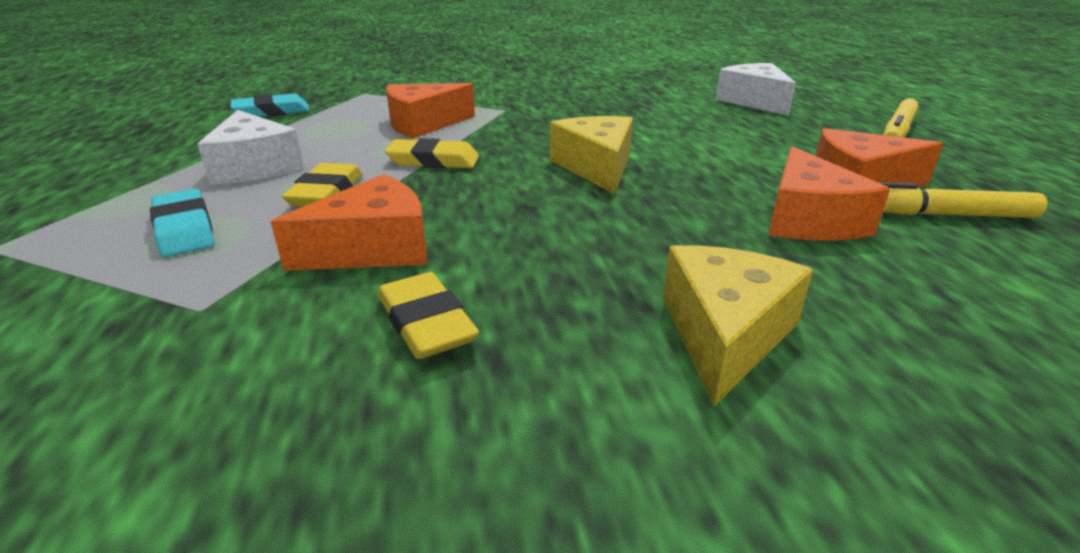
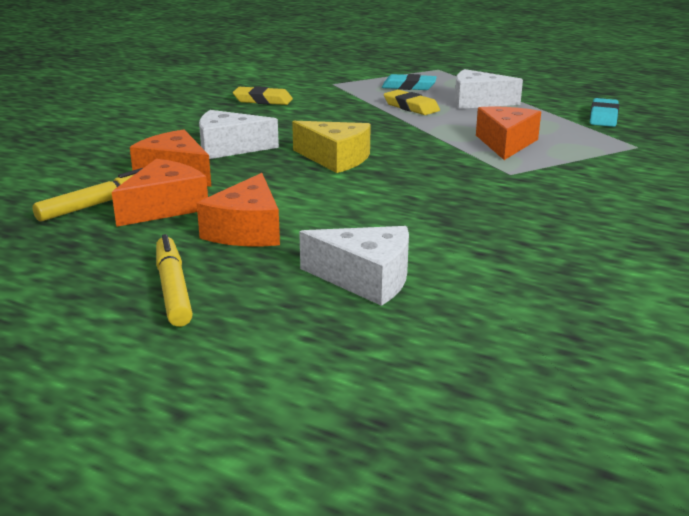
camera: 130 degrees right, 5 degrees down
orange cheese [271,174,427,271] -> orange cheese moved to [197,173,280,246]
yellow eraser [385,138,479,168] -> none
yellow cheese [663,245,813,406] -> none
none -> white cheese [199,110,279,159]

